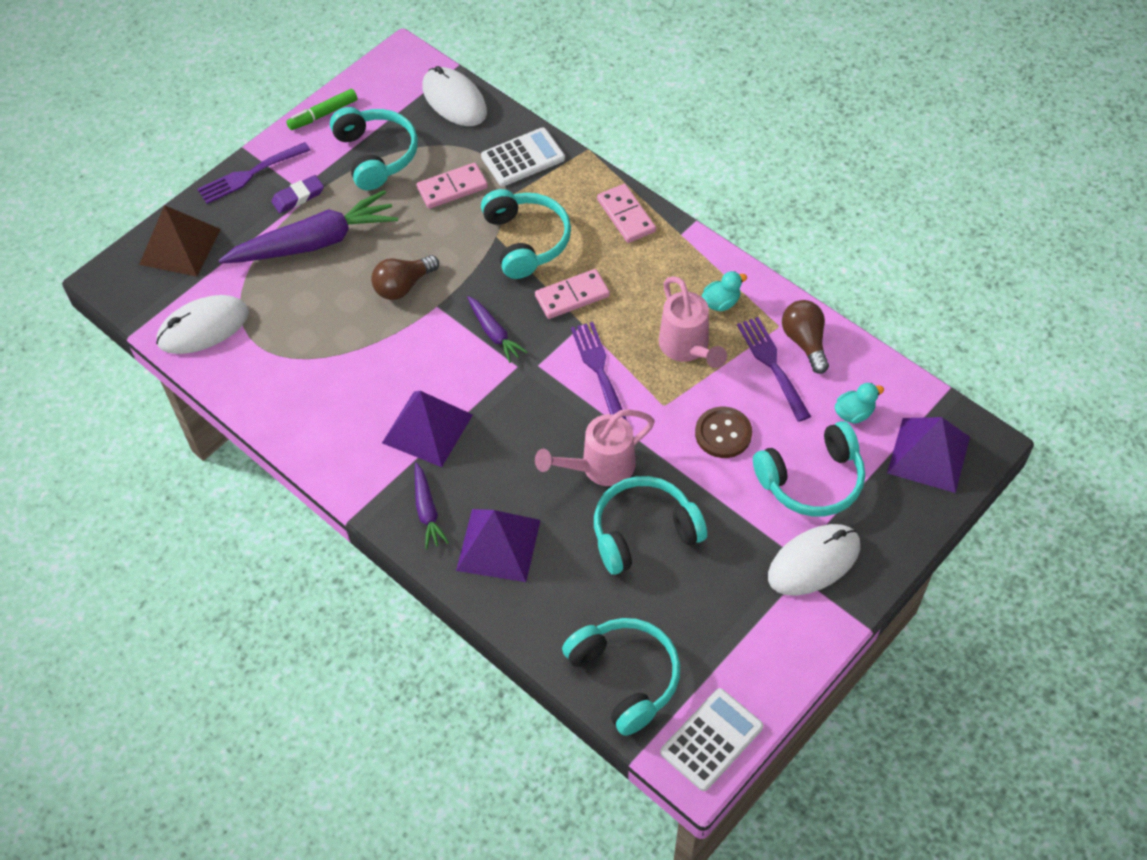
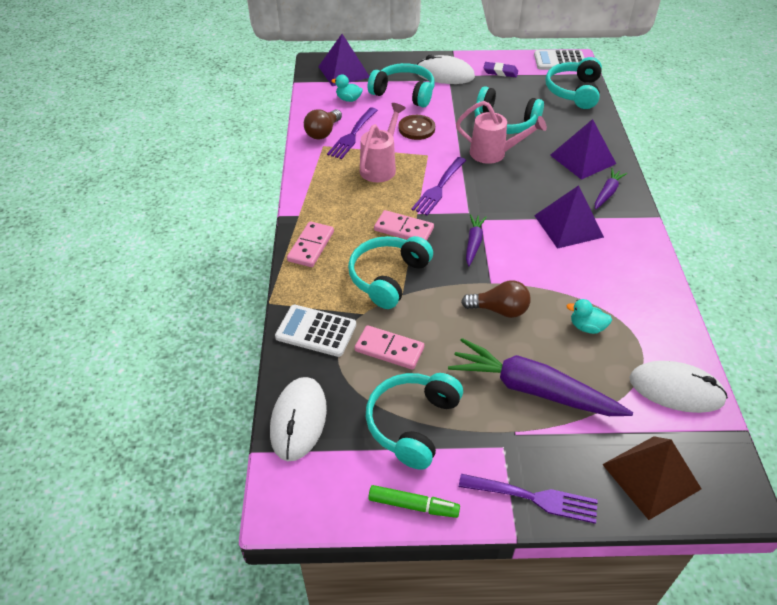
camera: 135 degrees left, 10 degrees down
purple eraser [271,175,324,213] -> purple eraser moved to [483,62,518,77]
turquoise duck [701,271,747,311] -> turquoise duck moved to [567,299,612,334]

